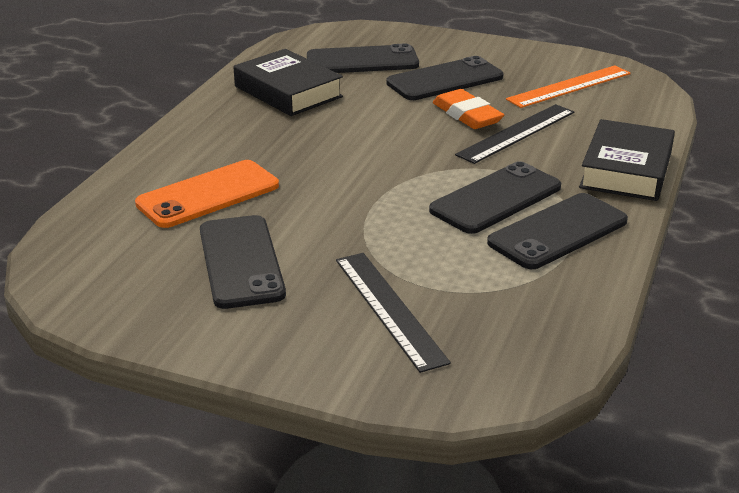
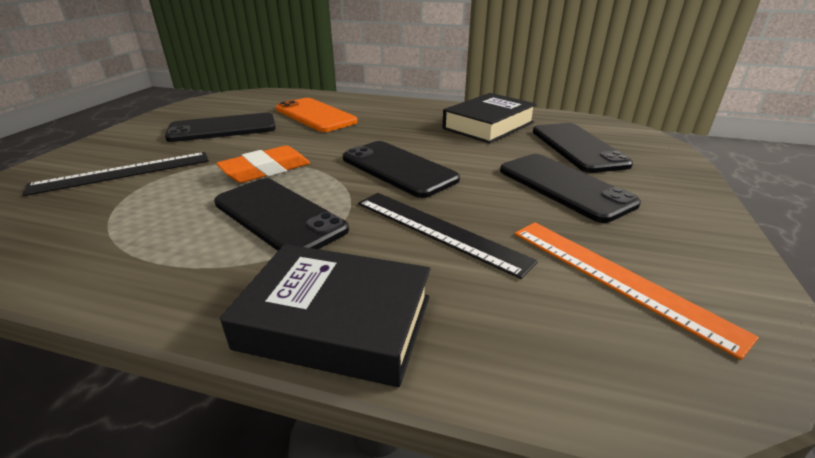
camera: 85 degrees right, 0 degrees up
orange eraser [433,89,504,129] -> orange eraser moved to [216,145,310,183]
black phone [487,193,628,269] -> black phone moved to [343,141,460,198]

